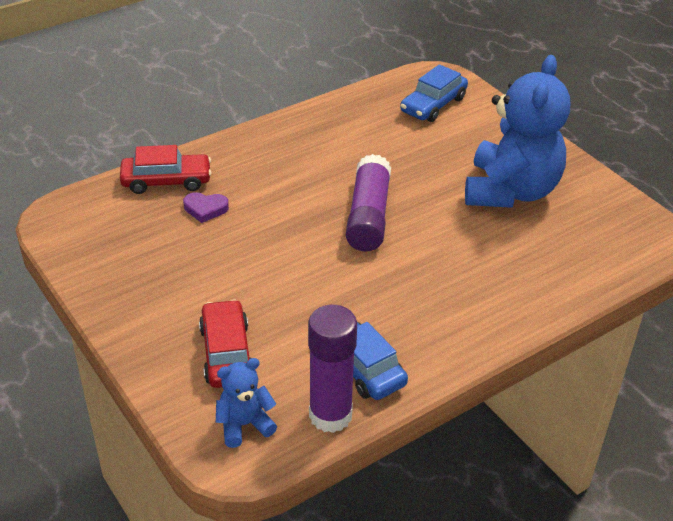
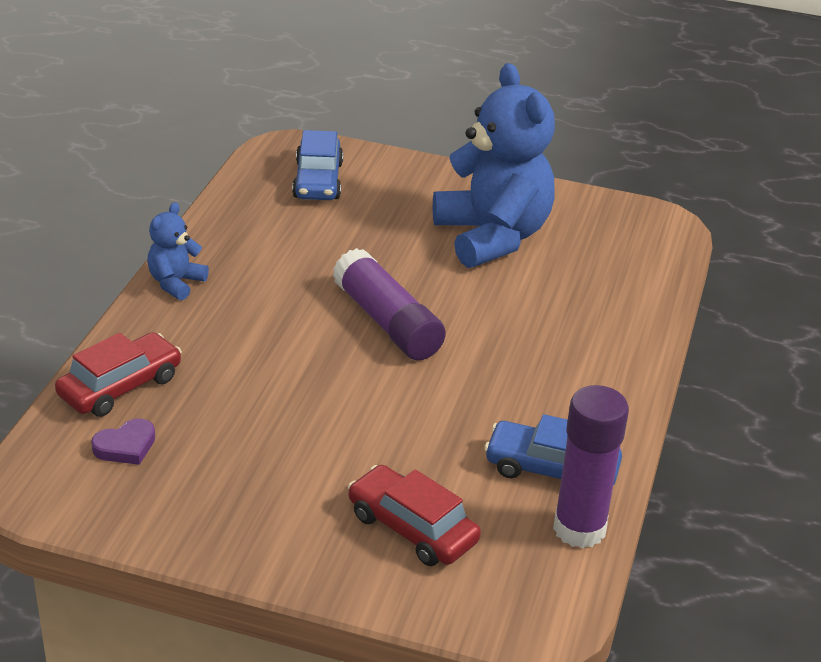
camera: 40 degrees left, 5 degrees down
purple heart [183,192,229,223] -> purple heart moved to [91,418,155,465]
blue teddy bear [216,358,277,448] -> blue teddy bear moved to [147,202,209,300]

